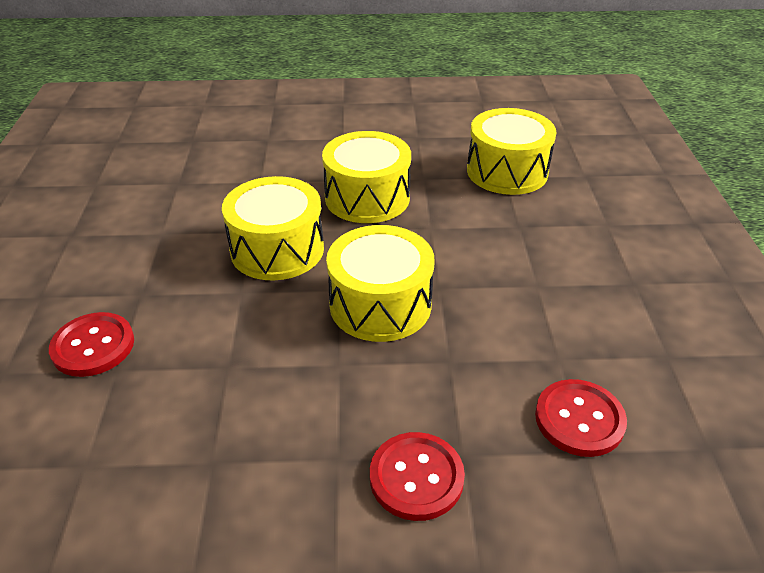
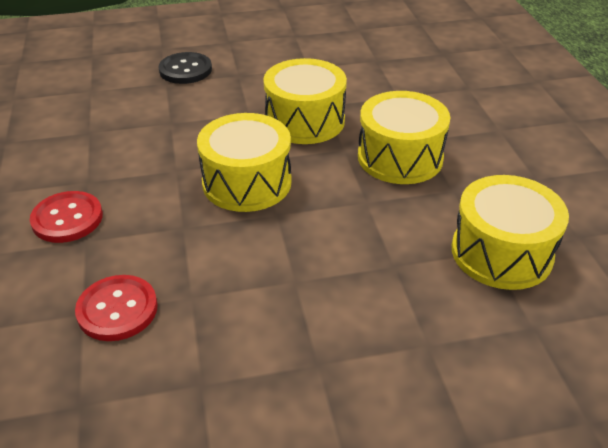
camera: 80 degrees right, 0 degrees up
red button [49,312,134,377] -> black button [159,52,212,84]

